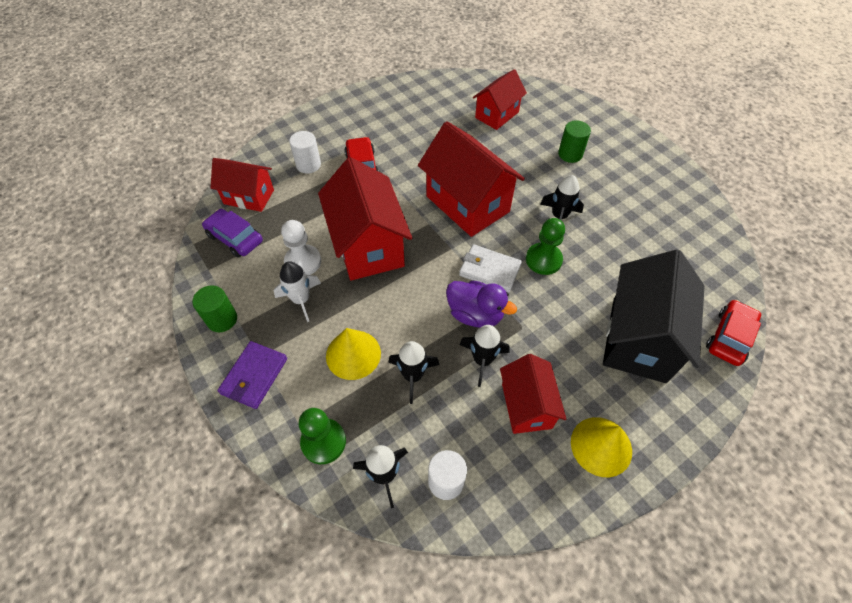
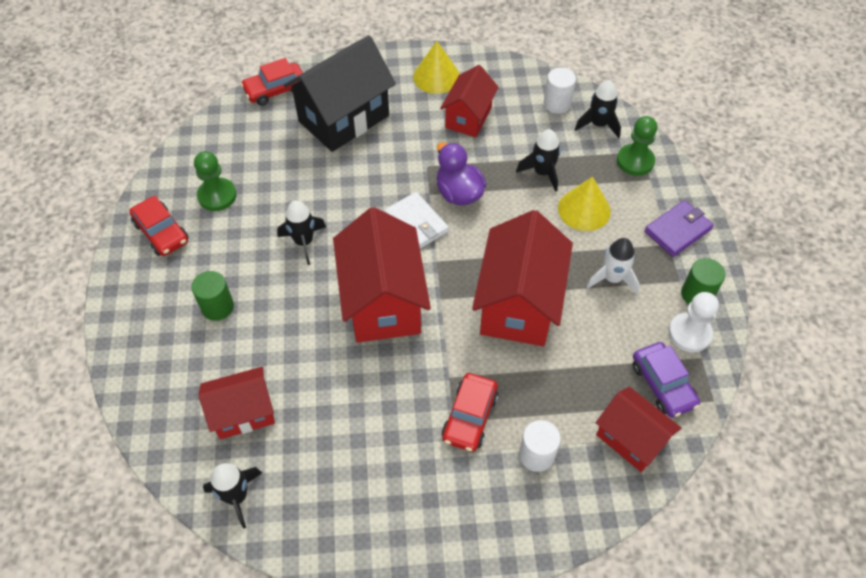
camera: 150 degrees left, 0 degrees up
white pawn [281,220,321,275] -> white pawn moved to [669,292,719,352]
black rocket [459,325,510,387] -> black rocket moved to [203,463,262,529]
green pawn [526,218,565,275] -> green pawn moved to [194,151,237,211]
none -> red car [129,196,189,256]

